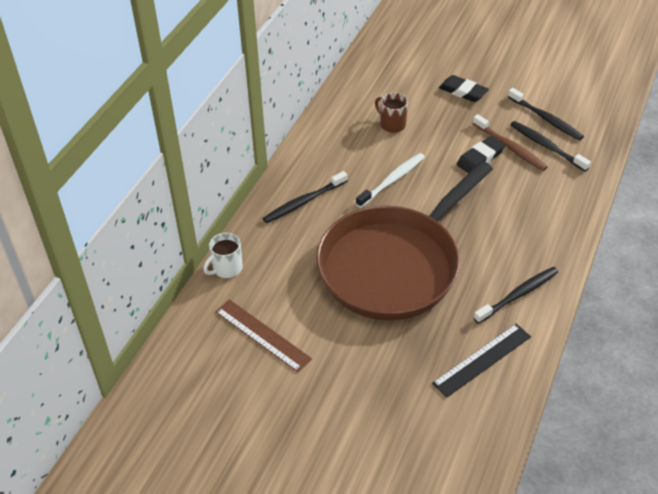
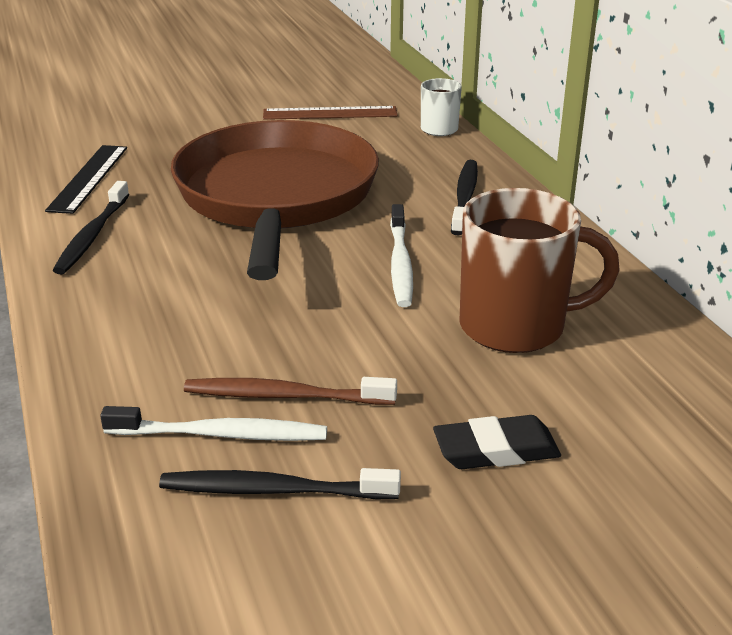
camera: 135 degrees right, 15 degrees down
brown mug [375,93,408,133] -> brown mug [459,188,620,353], size x1.95
black eraser [457,136,505,173] -> none
black toothbrush [510,121,591,172] -> white toothbrush [100,406,327,441]

